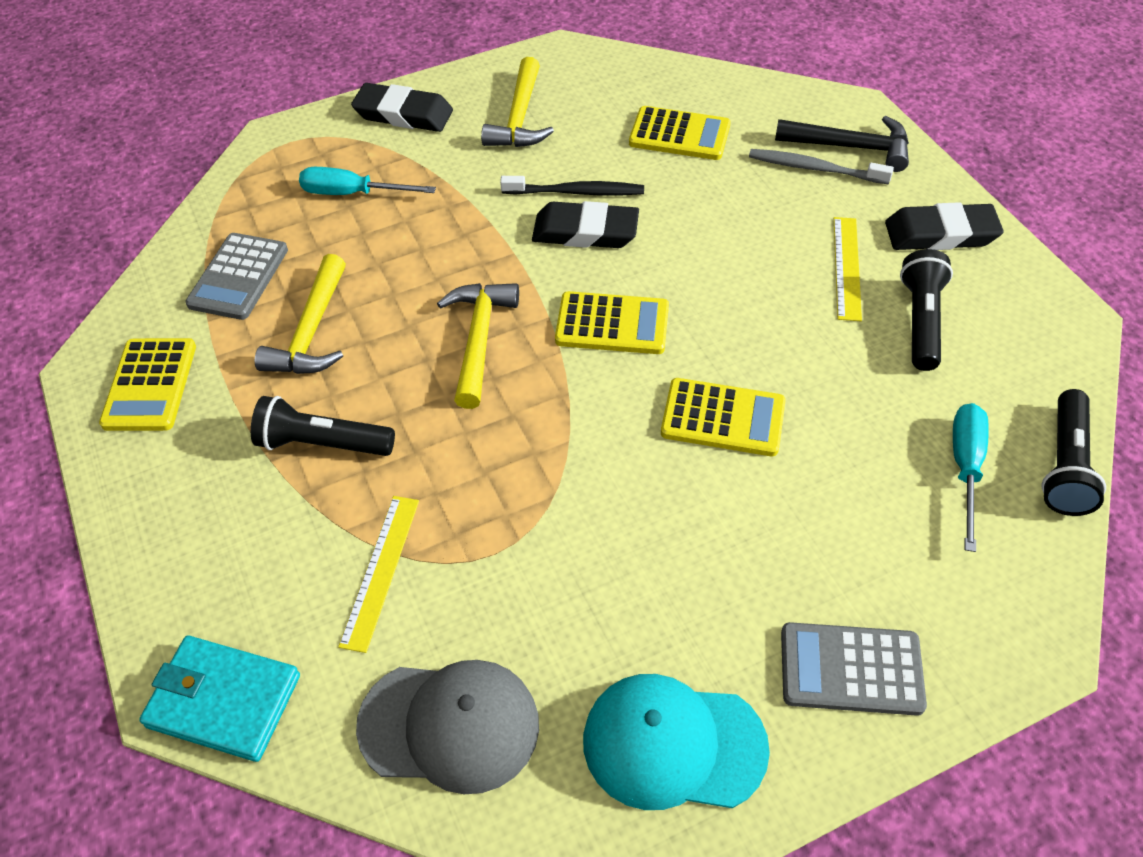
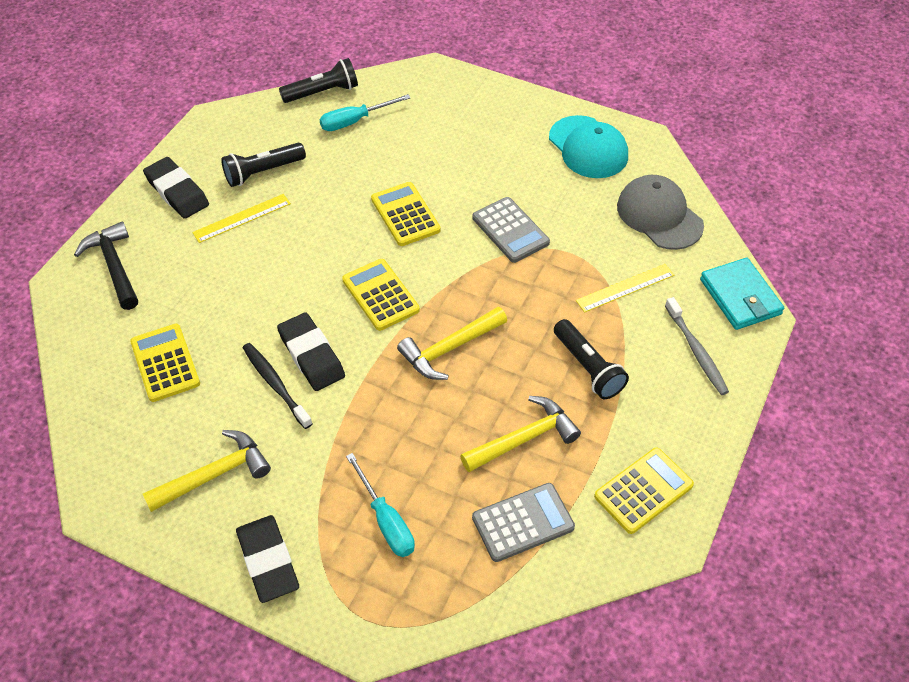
camera: 130 degrees left, 0 degrees up
grey toothbrush [749,149,894,184] -> grey toothbrush moved to [665,297,729,395]
grey calculator [781,622,927,716] -> grey calculator moved to [472,197,550,263]

